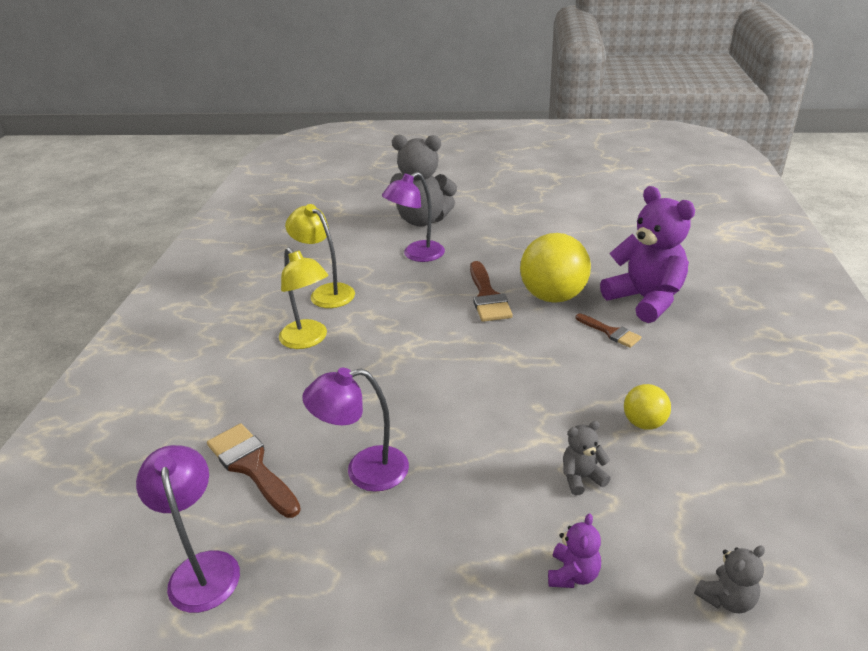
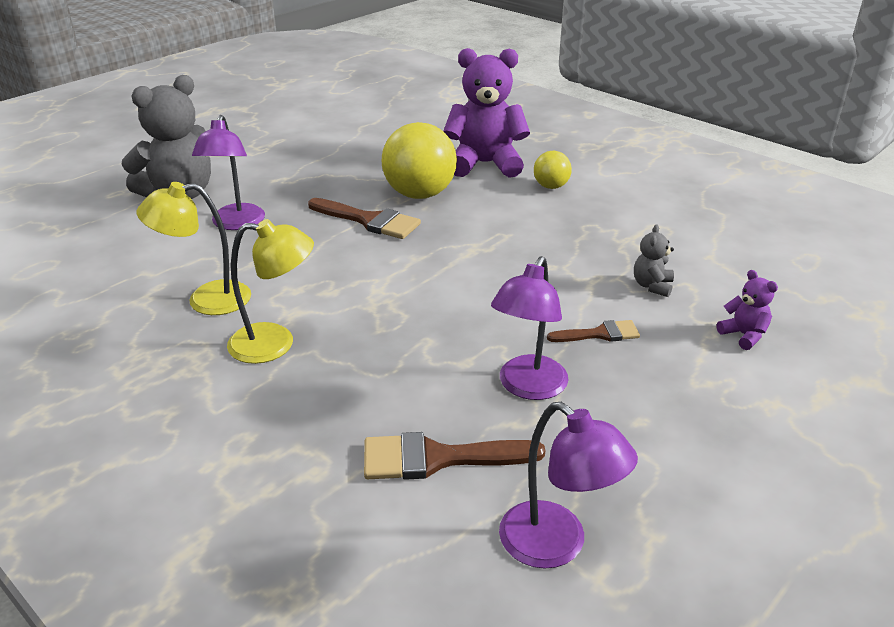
camera: 55 degrees left, 0 degrees up
purple lamp [136,445,240,613] -> purple lamp turned 150 degrees counterclockwise [499,402,638,569]
brown brush [576,314,641,348] -> brown brush moved to [547,320,640,342]
yellow ball [624,384,671,430] -> yellow ball moved to [534,151,572,189]
grey teddy bear [694,546,765,613] -> none

